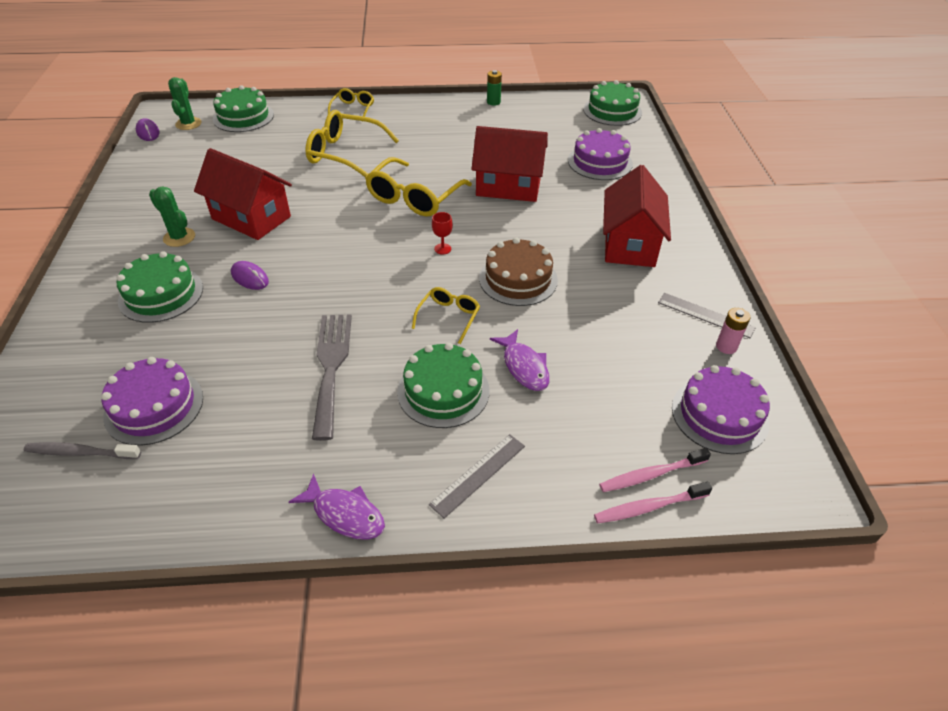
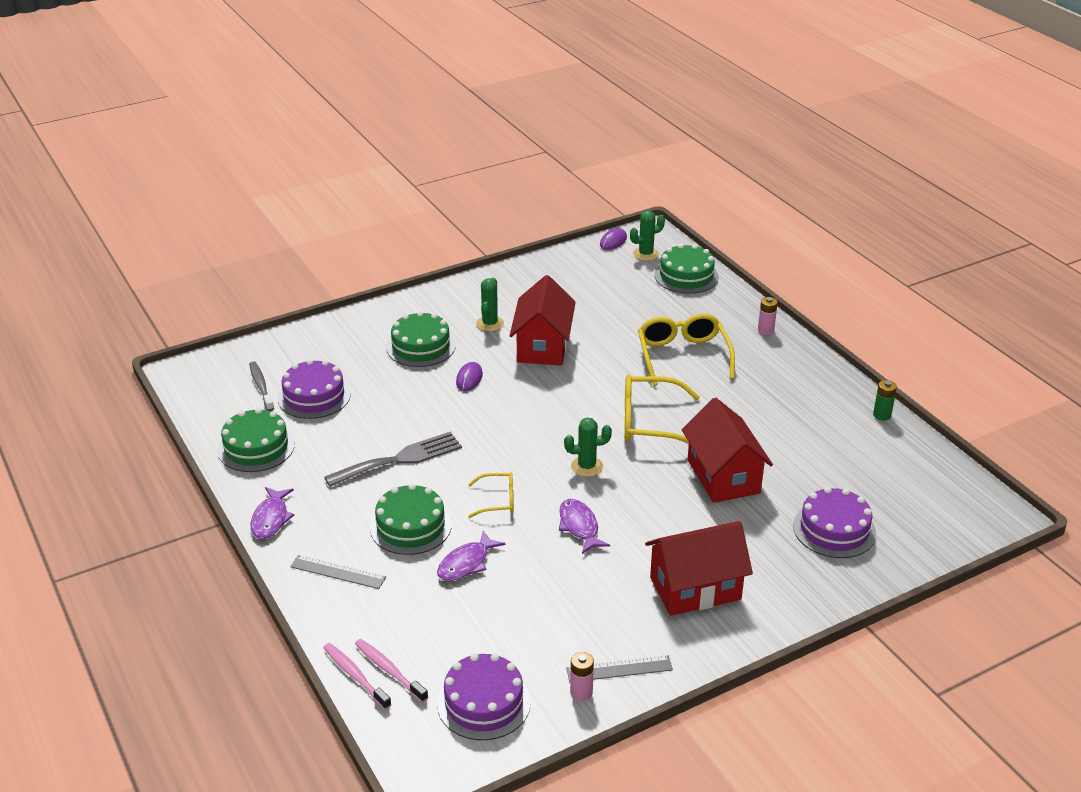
camera: 65 degrees right, 10 degrees down
yellow glasses [328,88,374,117] -> pink battery [758,297,778,335]
red goblet [432,212,453,255] -> green cactus [564,417,612,477]
brown cake [479,238,558,306] -> purple fish [559,499,610,554]
green cake [583,80,642,126] -> green cake moved to [218,408,295,472]
grey ruler [658,293,756,338] -> grey ruler turned 75 degrees clockwise [566,655,673,682]

